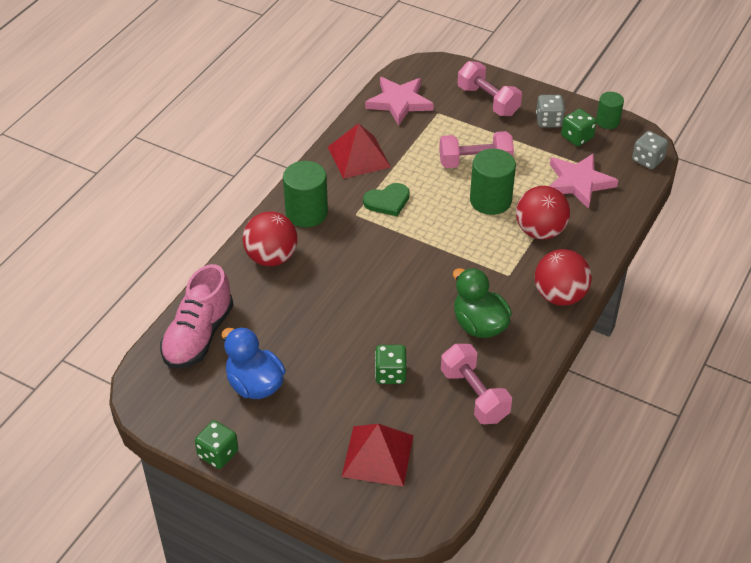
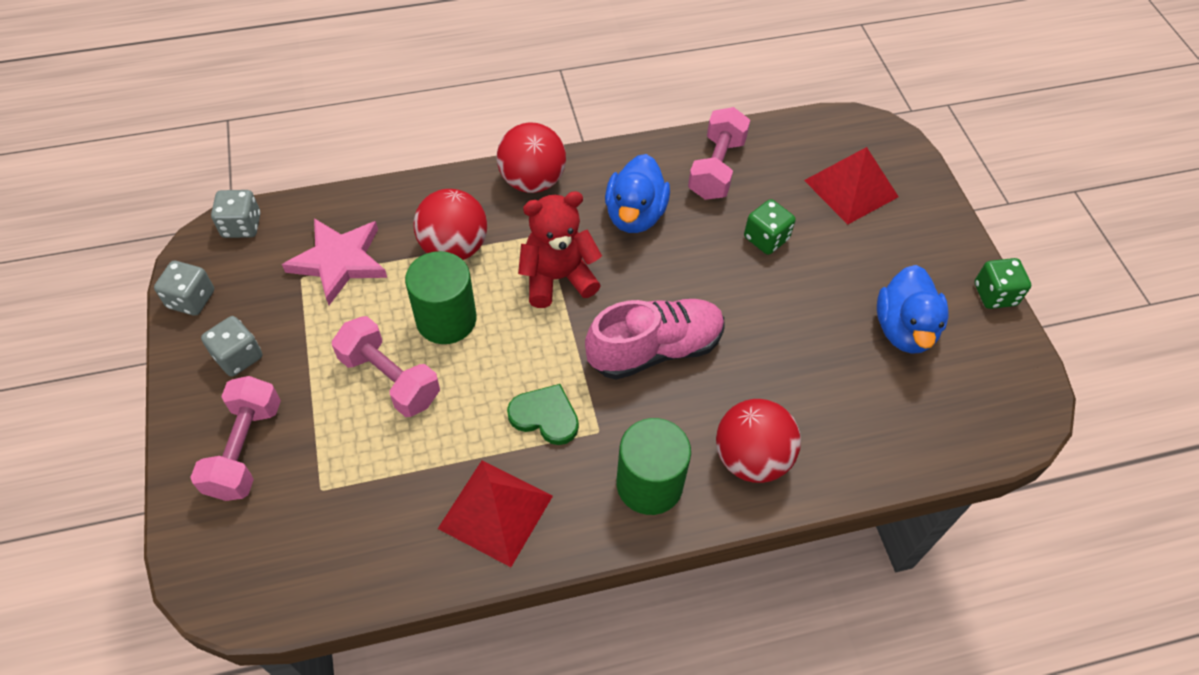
camera: 135 degrees left, 10 degrees up
pink shoe [160,264,233,369] -> pink shoe moved to [585,299,725,380]
pink star [365,77,434,126] -> none
green duck [453,268,512,338] -> blue duck [605,154,670,233]
green dice [561,109,597,146] -> none
green cylinder [596,92,624,129] -> grey dice [154,261,214,316]
none -> red teddy bear [518,191,602,308]

